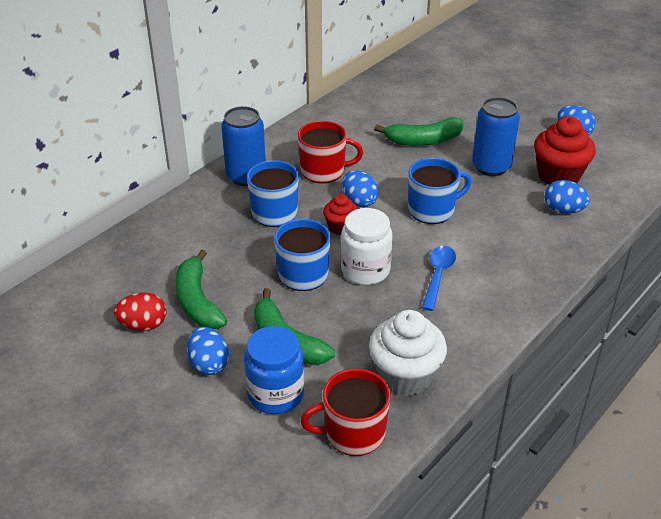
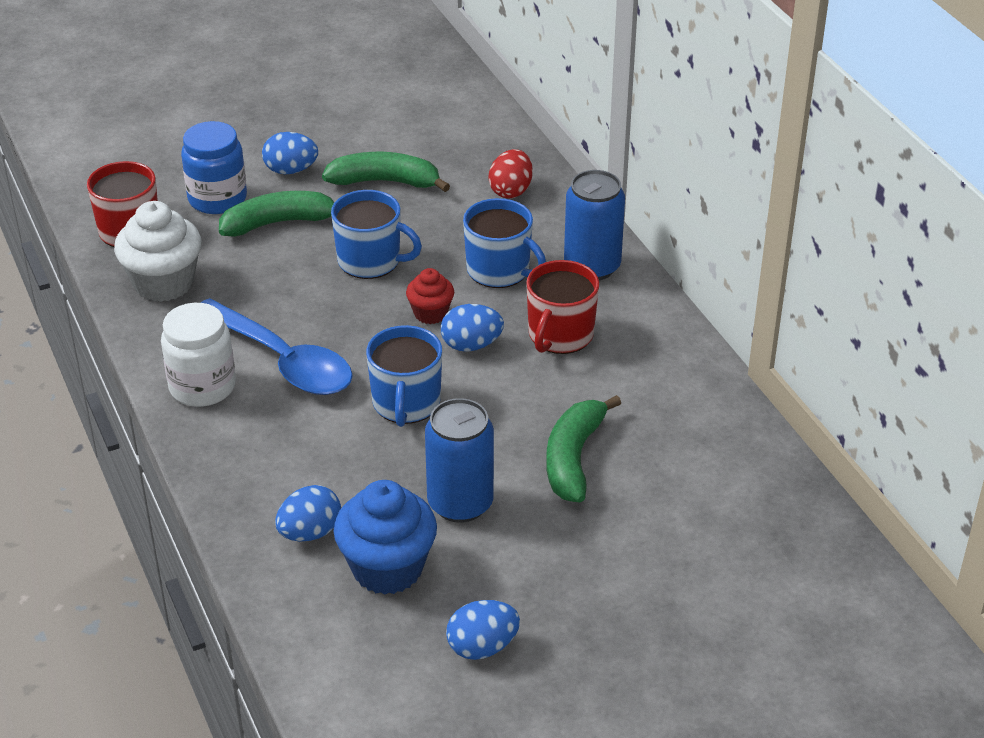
camera: 115 degrees right, 0 degrees up
red egg [114,293,167,331] -> red egg moved to [489,149,533,199]
white jar [341,208,392,285] -> white jar moved to [161,303,236,407]
blue spoon [422,246,456,311] -> blue spoon [200,298,353,395], size x1.74
red cupcake [534,116,596,185] -> blue cupcake [334,480,437,595]

